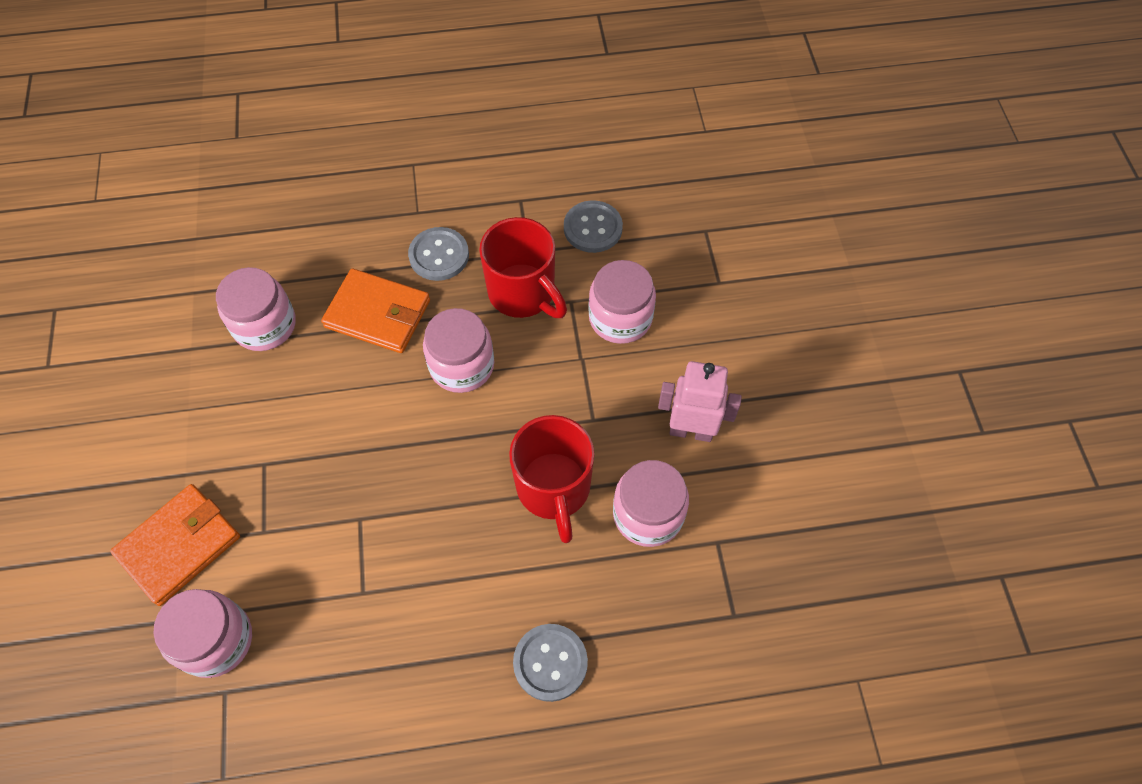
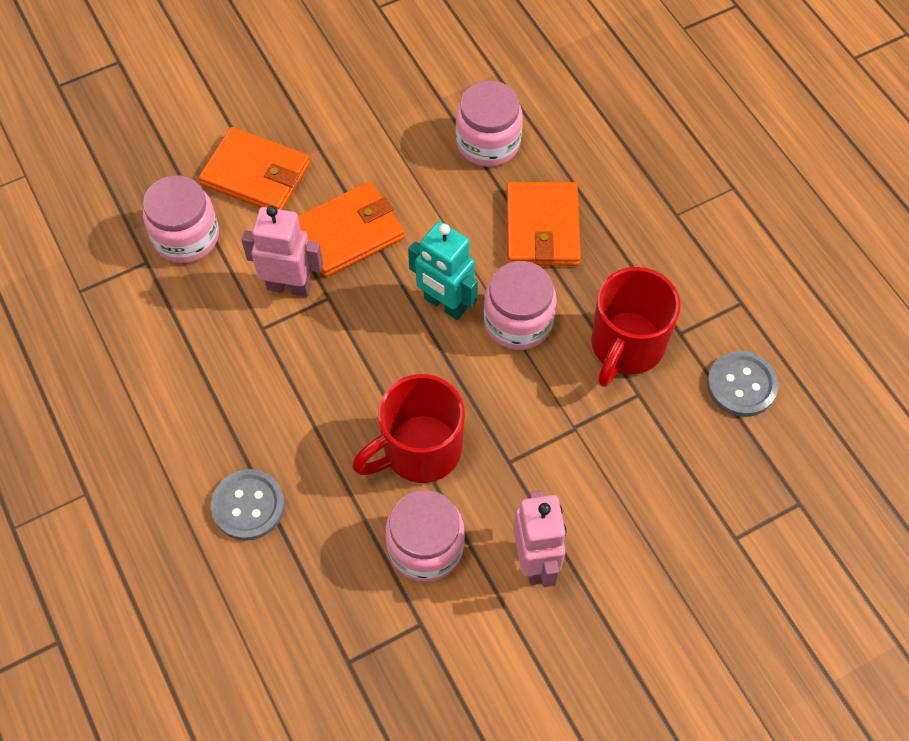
camera: 70 degrees right, 0 degrees up
grey button [408,227,469,281] -> none
pink jar [588,260,656,344] -> none
none -> pink robot [241,206,323,297]
none -> orange wallet [298,182,405,277]
none -> turquoise robot [408,221,478,320]

